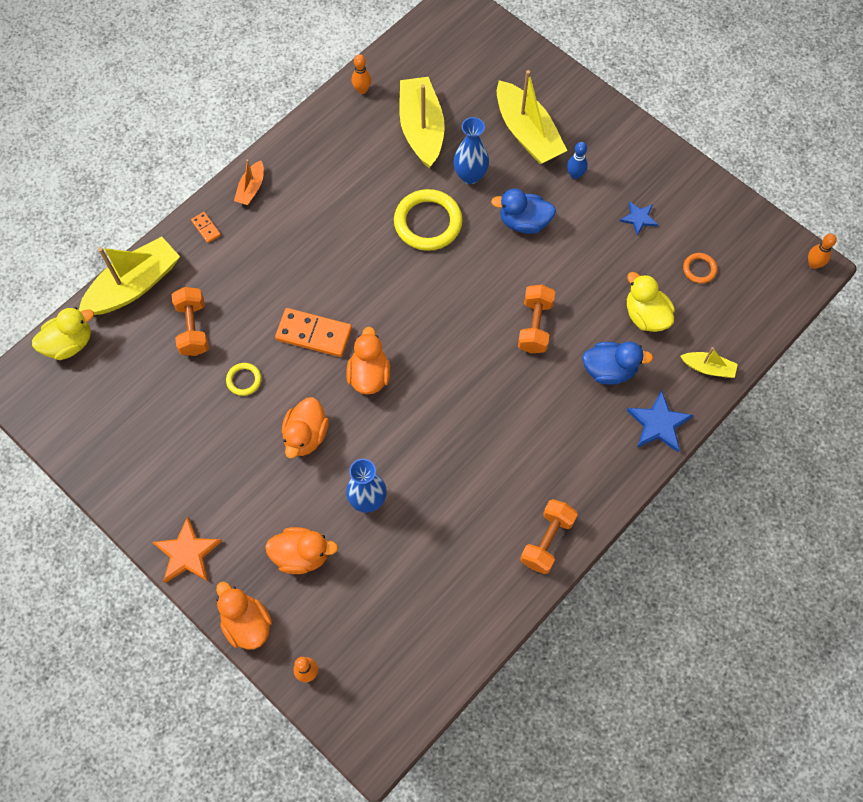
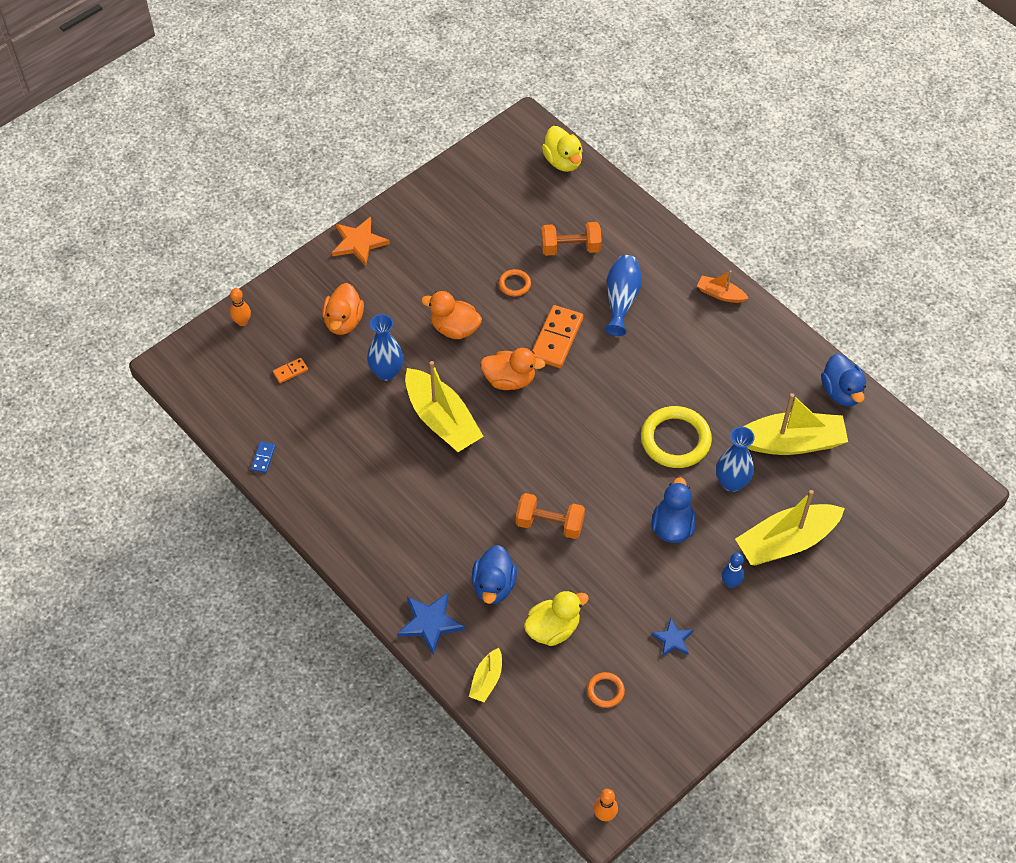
camera: 95 degrees right, 10 degrees down
yellow boat [79,237,180,315] -> yellow boat moved to [405,361,484,452]
orange domino [191,212,221,243] -> orange domino moved to [273,358,308,383]
orange duck [216,581,272,649] -> none
yellow ring [226,363,261,396] -> orange ring [499,269,531,296]
orange bowling pin [352,54,371,94] -> blue duck [821,353,866,407]
orange dumbbell [520,499,578,574] -> none
none -> blue domino [251,441,276,473]
none -> blue vase [605,255,642,336]

